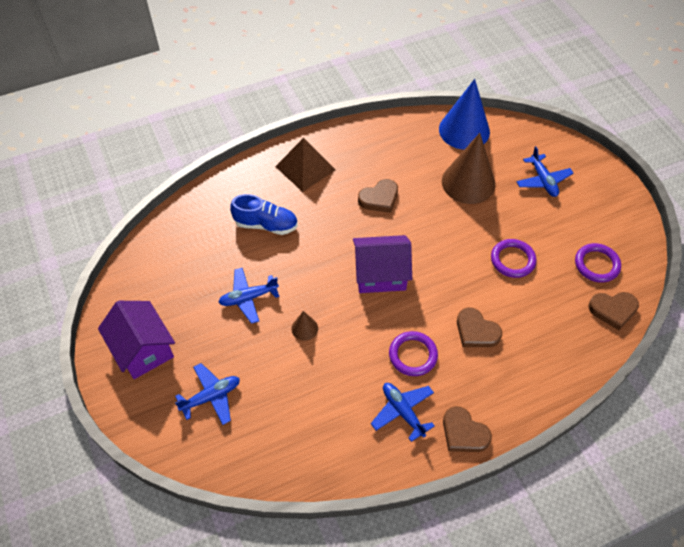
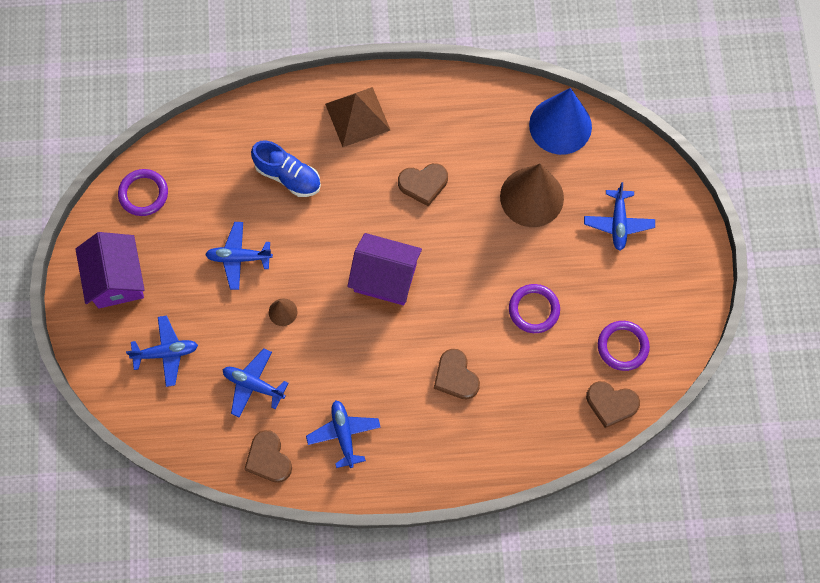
camera: 20 degrees right, 15 degrees up
purple ring [389,331,438,376] -> purple ring moved to [118,169,168,216]
brown heart [443,406,492,452] -> brown heart moved to [244,430,292,483]
none -> blue plane [223,349,288,418]

